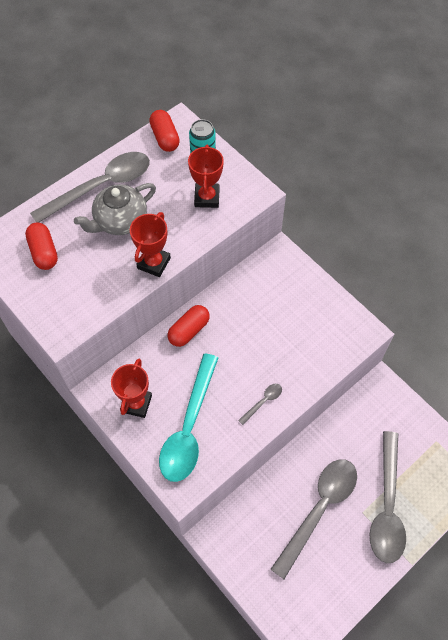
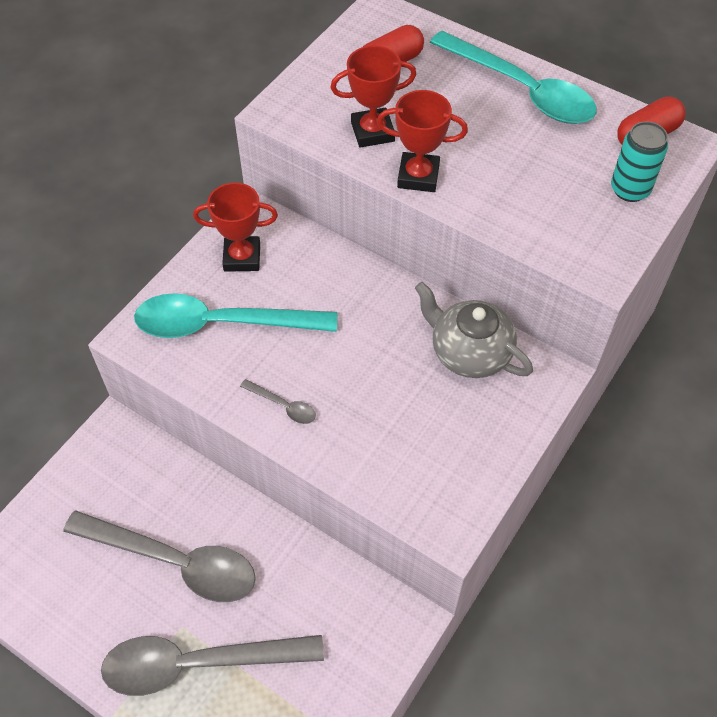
camera: 75 degrees right, 5 degrees down
grey spoon [30,152,150,223] -> turquoise spoon [430,31,597,124]
grey teapot [74,183,156,235] -> grey teapot moved to [415,282,533,378]
red capsule [168,305,210,347] -> none
red trophy [188,145,224,208] -> red trophy moved to [330,46,417,148]

